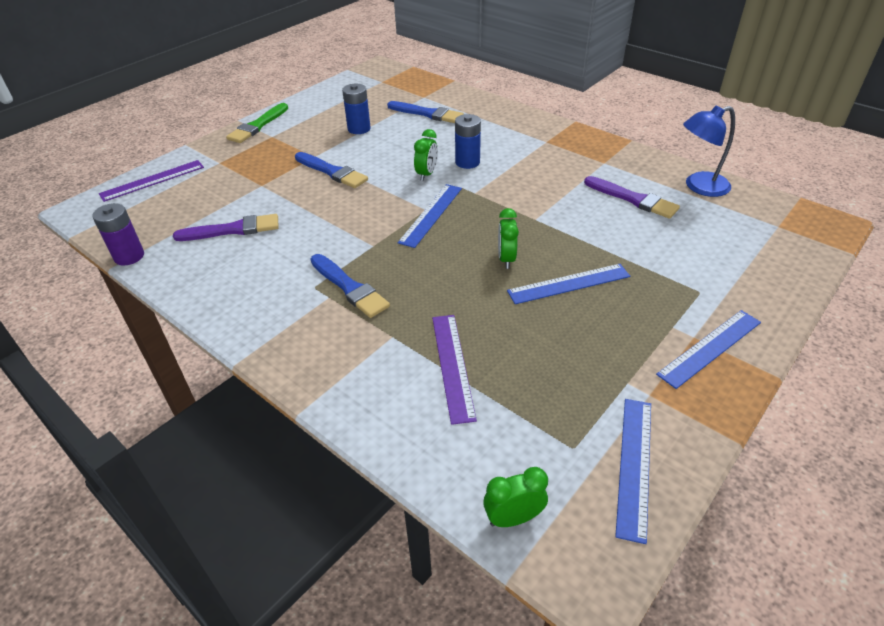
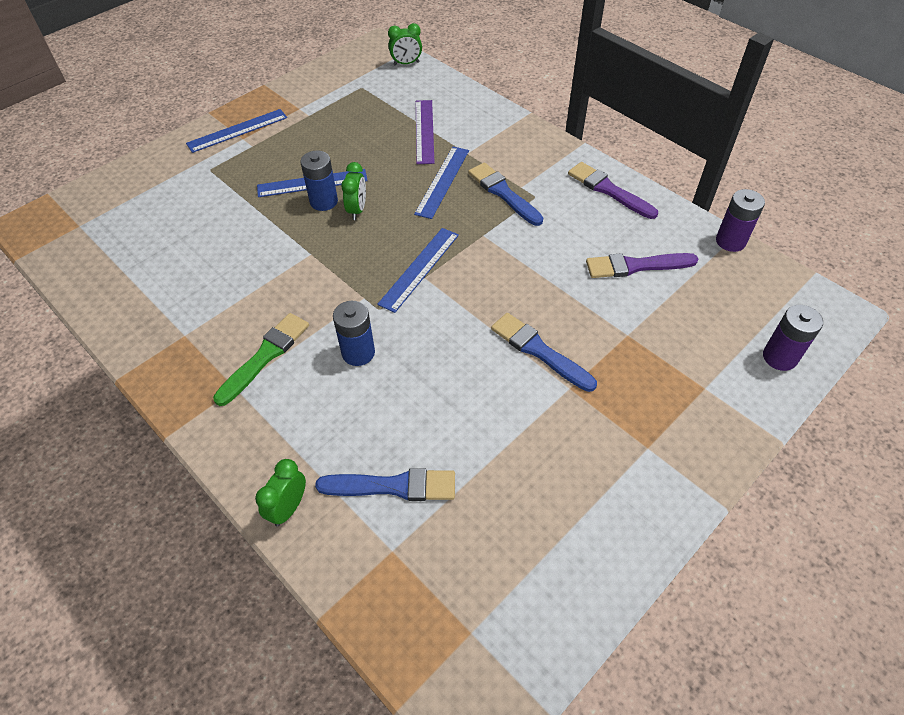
camera: 175 degrees left, 10 degrees up
purple ruler [99,160,204,202] -> purple battery [763,305,823,371]
green brush [226,103,288,143] -> green brush moved to [213,313,309,406]
blue battery [342,84,371,134] -> blue battery moved to [300,150,338,211]
blue brush [387,101,464,123] -> blue brush turned 150 degrees clockwise [315,468,455,501]
green clock [414,129,438,181] -> green clock moved to [255,459,306,527]
purple brush [584,176,680,219] -> purple brush moved to [568,162,658,219]
blue ruler [615,399,651,544] -> blue ruler moved to [414,147,469,219]
blue lamp [683,106,735,197] -> none

